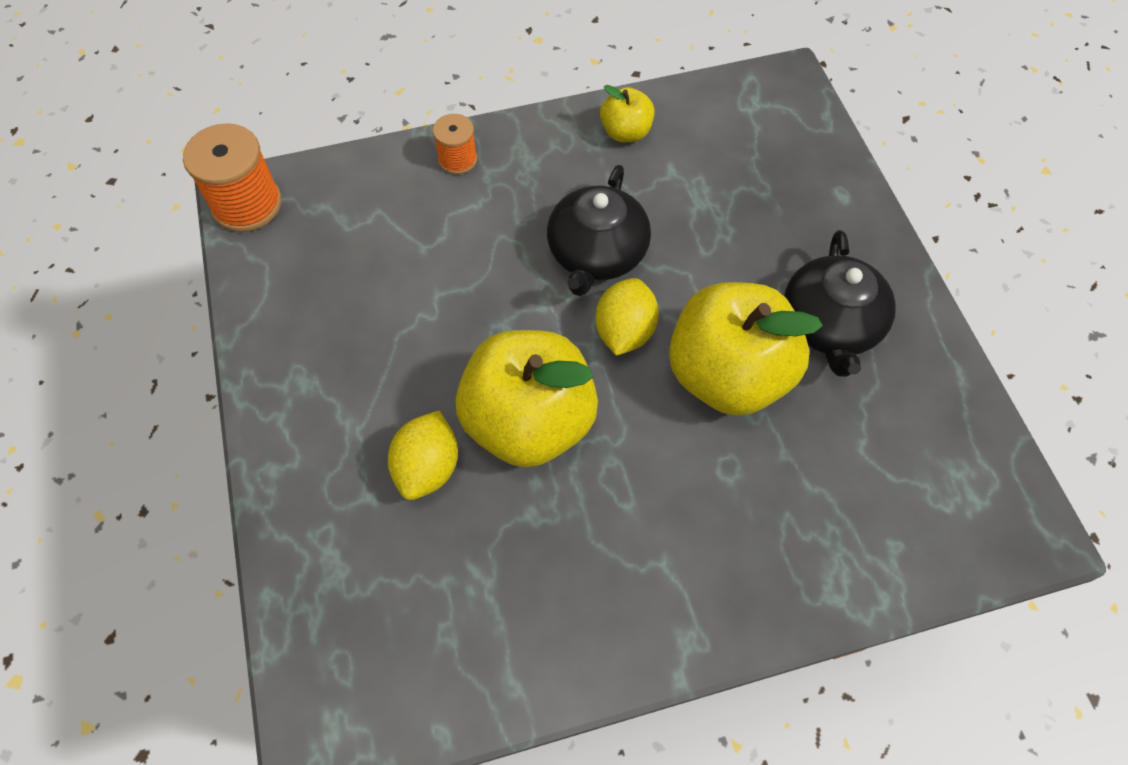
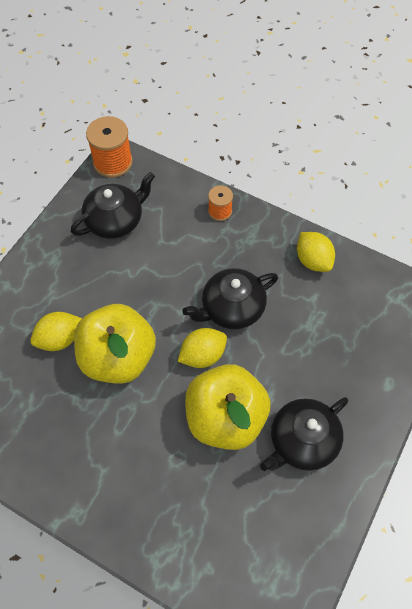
camera: 45 degrees right, 0 degrees up
yellow apple [600,85,655,142] -> yellow lemon [297,232,335,272]
none -> black teapot [71,172,155,239]

